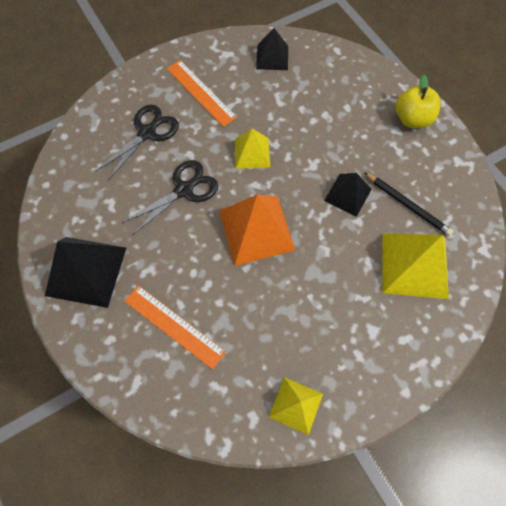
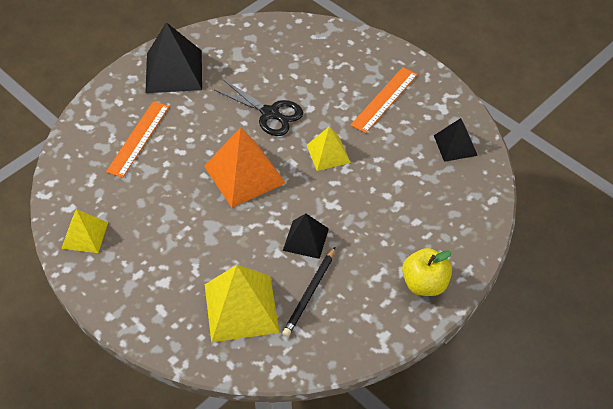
camera: 75 degrees right, 15 degrees down
black scissors [95,105,179,181] -> none

